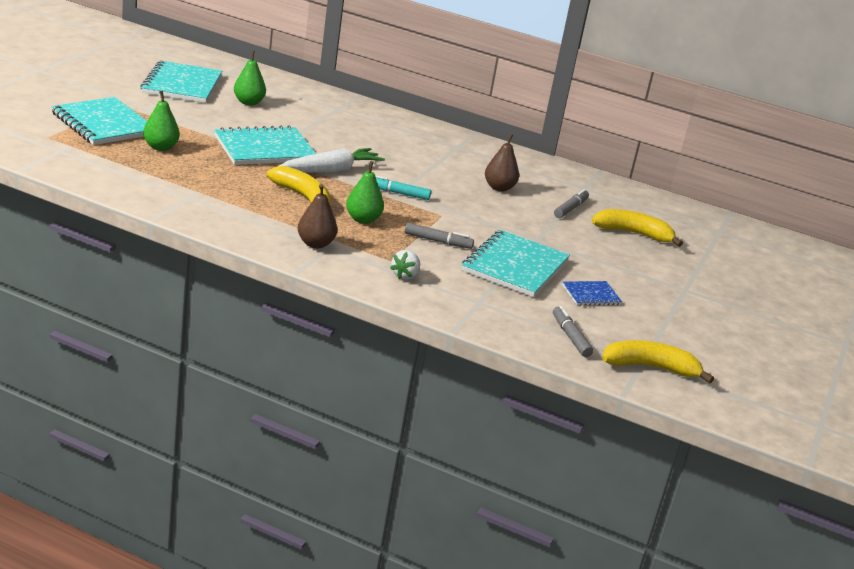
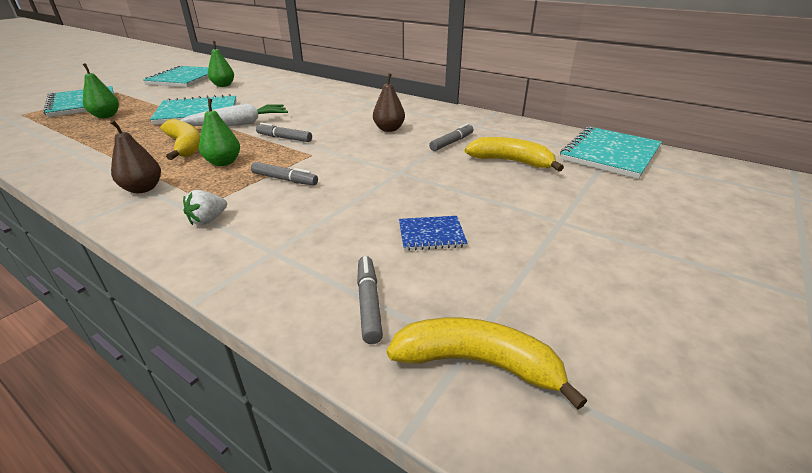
camera: 15 degrees right, 5 degrees up
turquoise marker [375,175,431,200] -> grey marker [256,123,312,142]
turquoise notebook [462,230,570,297] -> turquoise notebook moved to [560,126,662,179]

